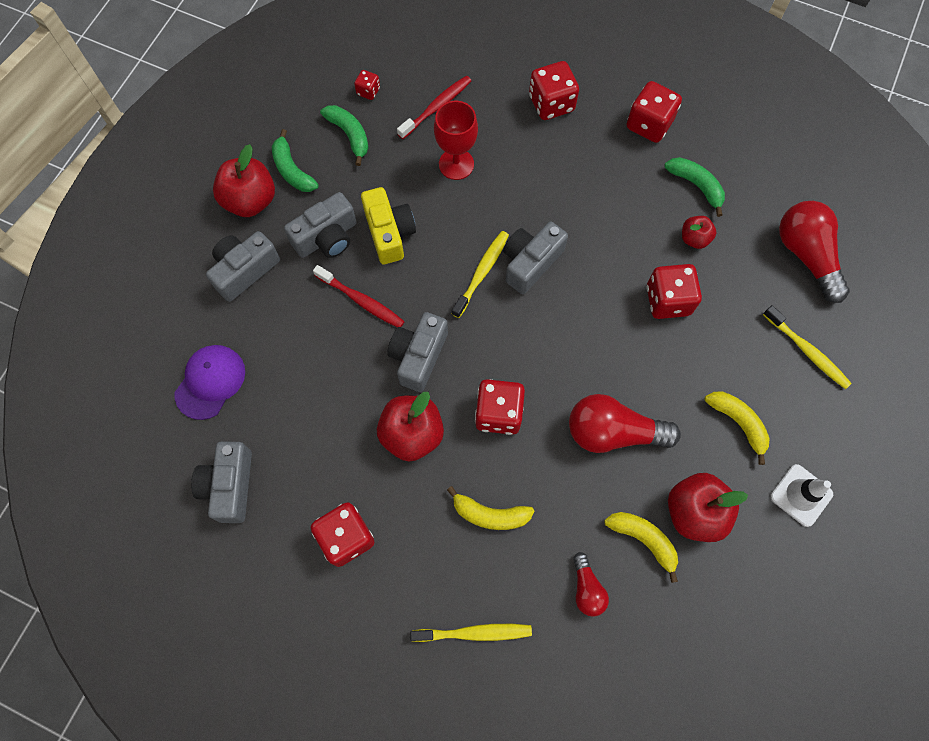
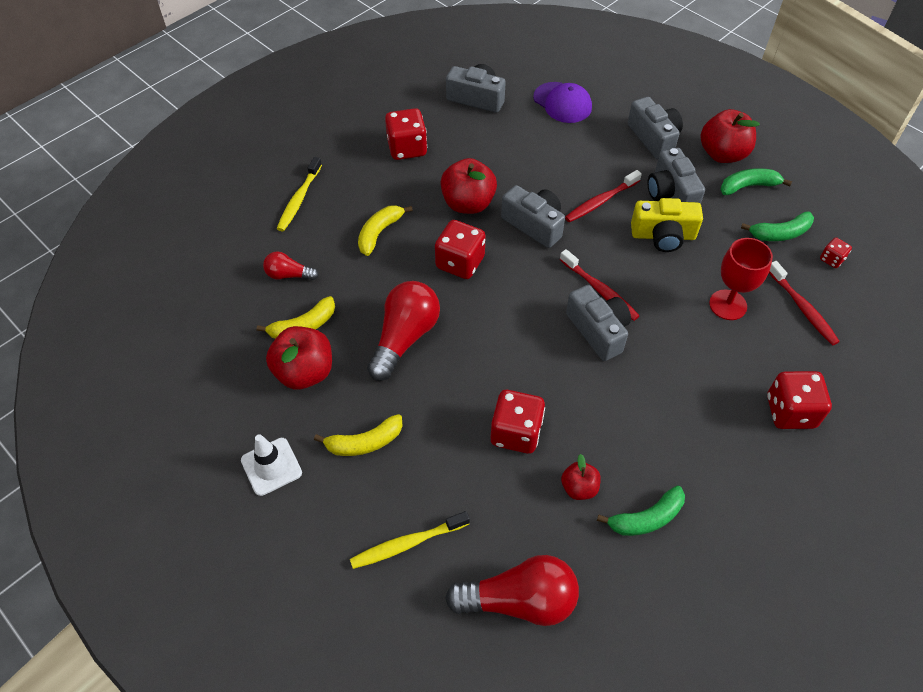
camera: 110 degrees right, 15 degrees down
yellow toothbrush [452,231,509,318] -> red toothbrush [560,249,640,321]
red dice [627,81,682,143] -> none

